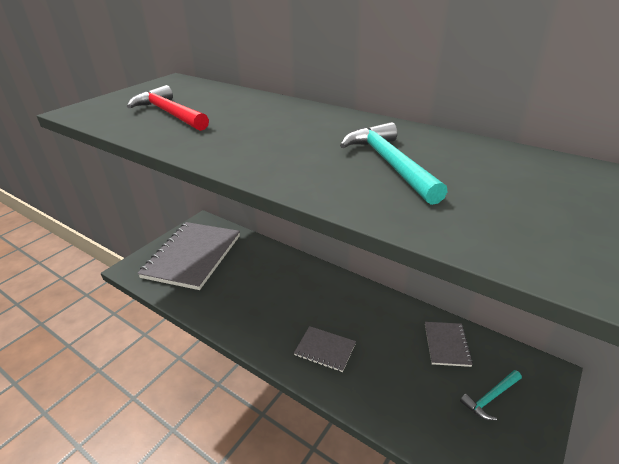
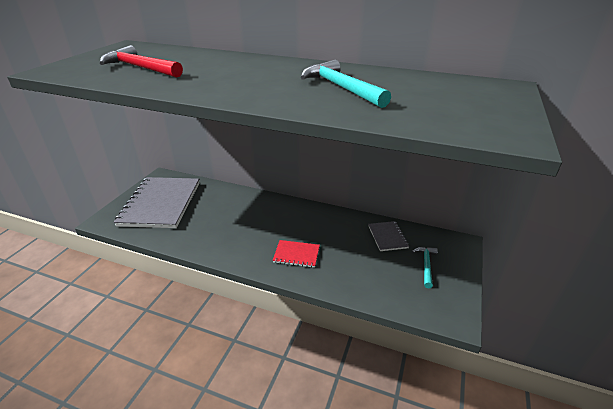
camera: 15 degrees left, 0 degrees up
grey notebook [294,326,356,372] -> red notebook [272,240,320,268]
turquoise hammer [460,370,522,420] -> turquoise hammer turned 150 degrees clockwise [412,247,438,288]

